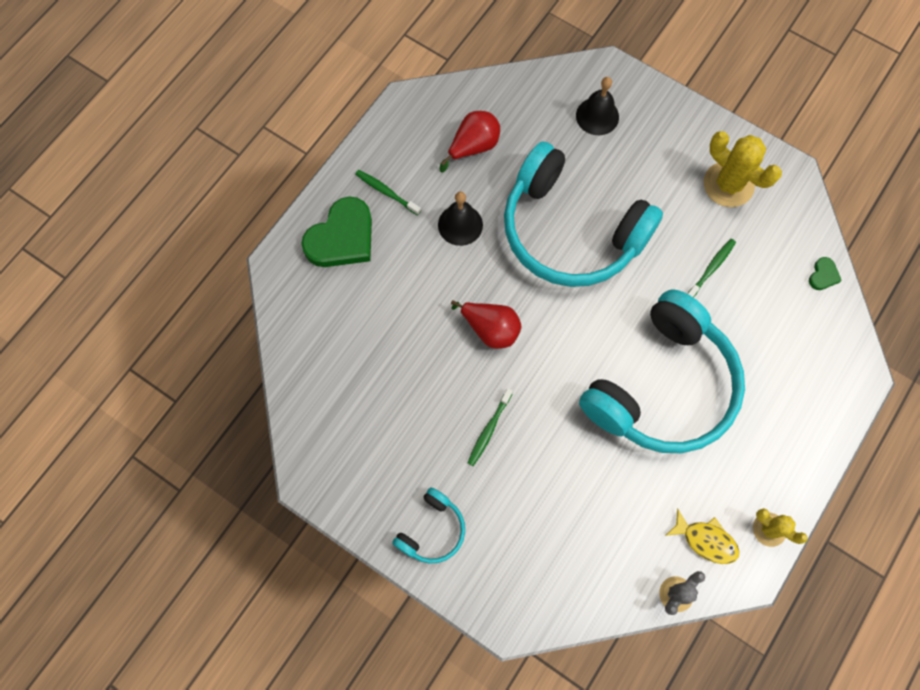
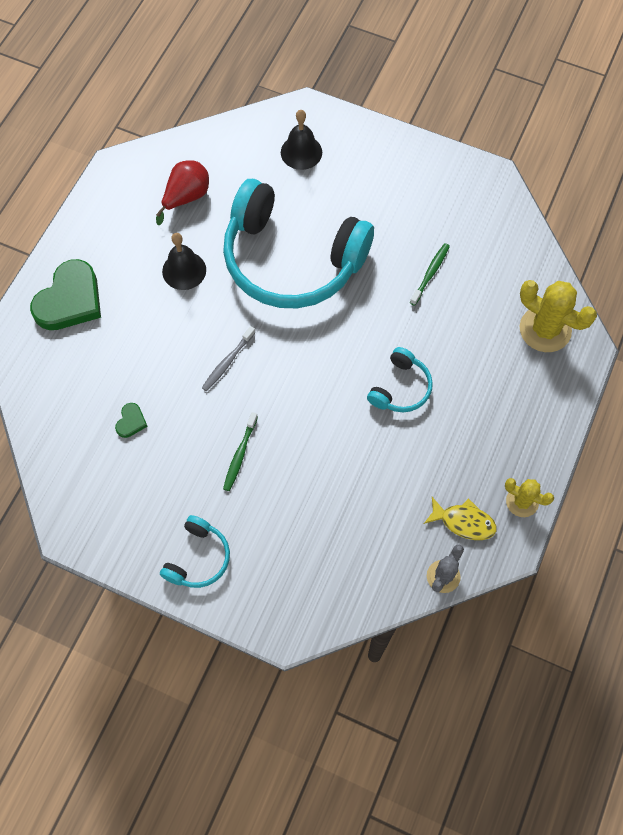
camera: 10 degrees left, 5 degrees down
green toothbrush [355,170,421,215] -> none
red pear [451,300,522,349] -> grey toothbrush [202,326,256,391]
turquoise headphones [579,289,745,453] -> turquoise headphones [367,347,433,412], size x0.43
yellow cactus [704,131,782,207] -> yellow cactus moved to [520,280,597,352]
green heart [809,257,842,290] -> green heart moved to [115,403,148,438]

